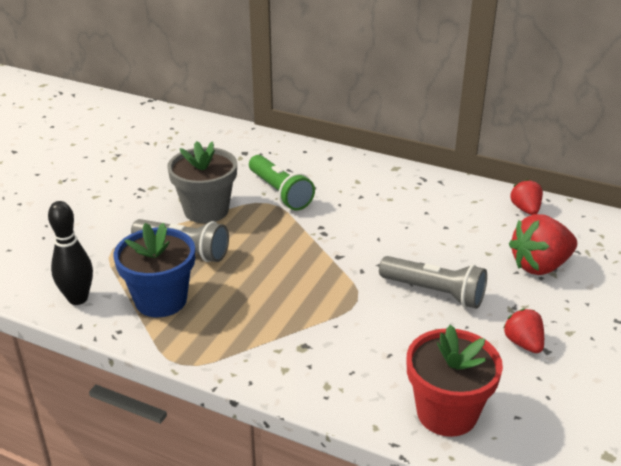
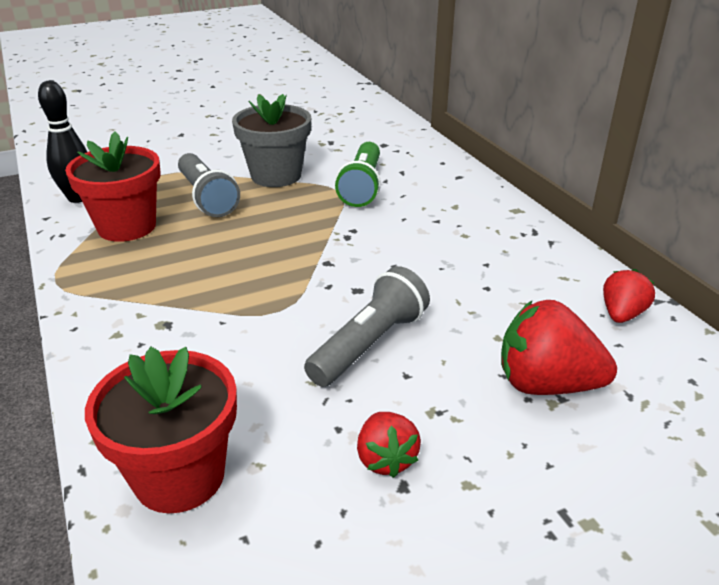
camera: 40 degrees right, 0 degrees up
blue flower pot [113,223,195,317] -> red flower pot [65,131,161,242]
grey flashlight [379,256,487,309] -> grey flashlight turned 120 degrees counterclockwise [304,266,430,387]
red strawberry [503,309,544,353] -> red strawberry turned 150 degrees clockwise [357,412,421,478]

